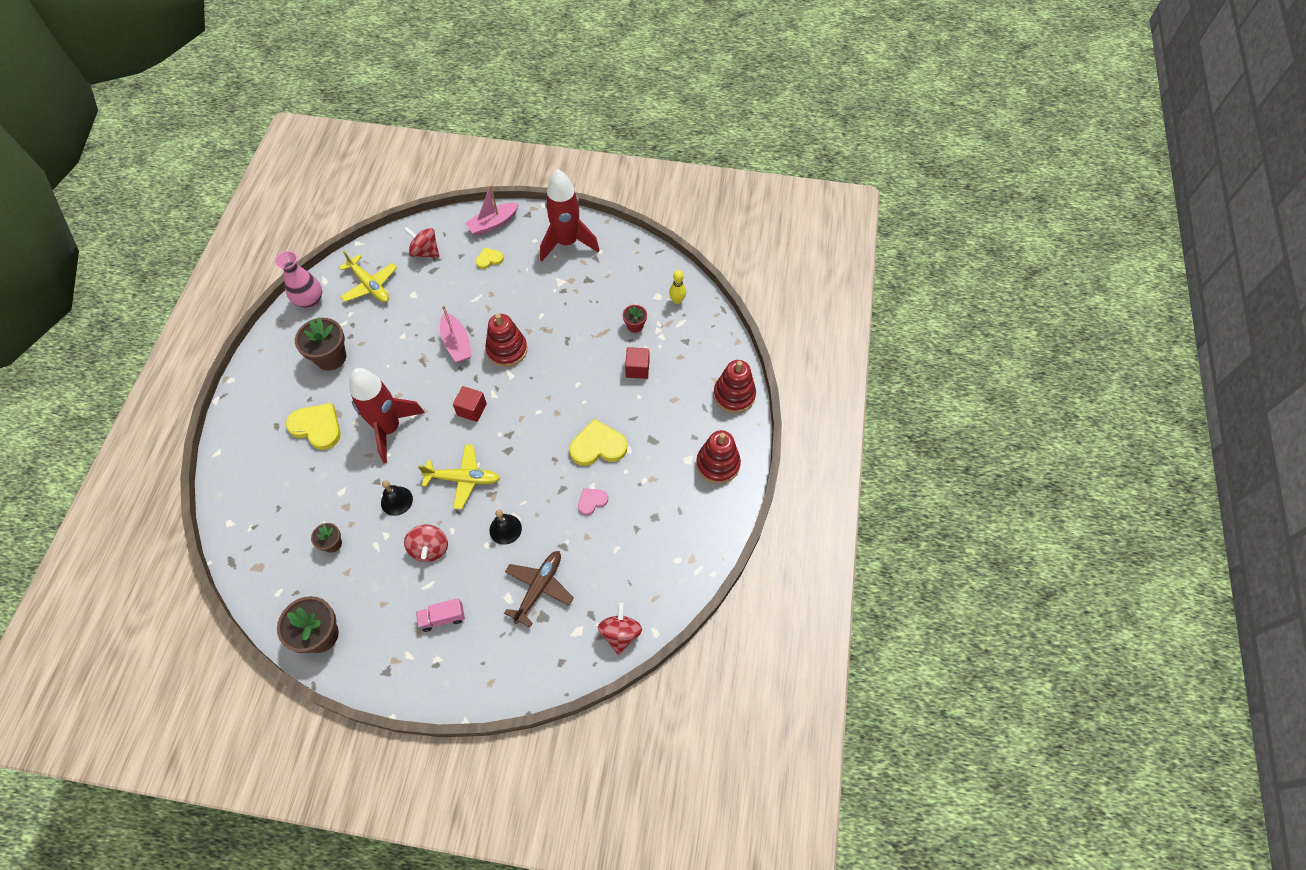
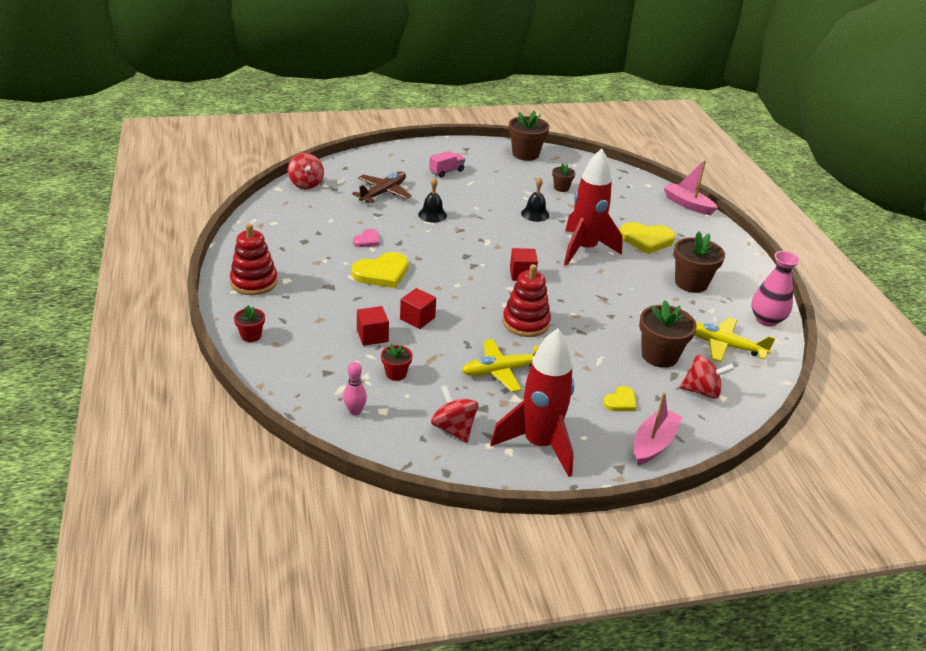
camera: 155 degrees right, 25 degrees down
red spinning top [404,524,448,562] -> red spinning top moved to [431,385,478,443]
yellow plane [418,444,500,509] -> yellow plane moved to [462,339,539,392]
pink boat [440,305,472,362] -> pink boat moved to [664,160,718,215]
brown plane [504,551,574,627] -> brown plane turned 150 degrees counterclockwise [352,171,412,203]
yellow bowling pin [669,270,686,304] -> pink bowling pin [343,362,367,415]
red stacking toy [714,360,756,413] -> red flower pot [234,305,265,342]
none -> red cube [400,288,436,329]
none -> brown flower pot [639,300,697,368]

